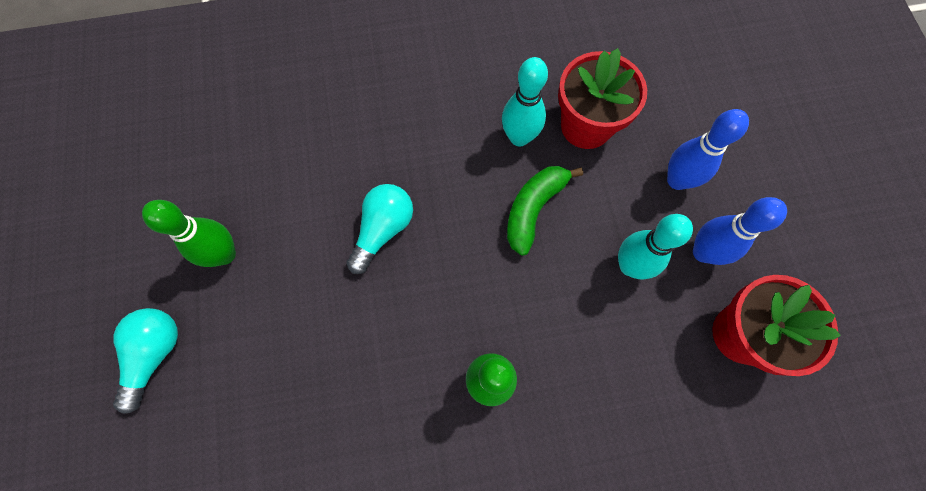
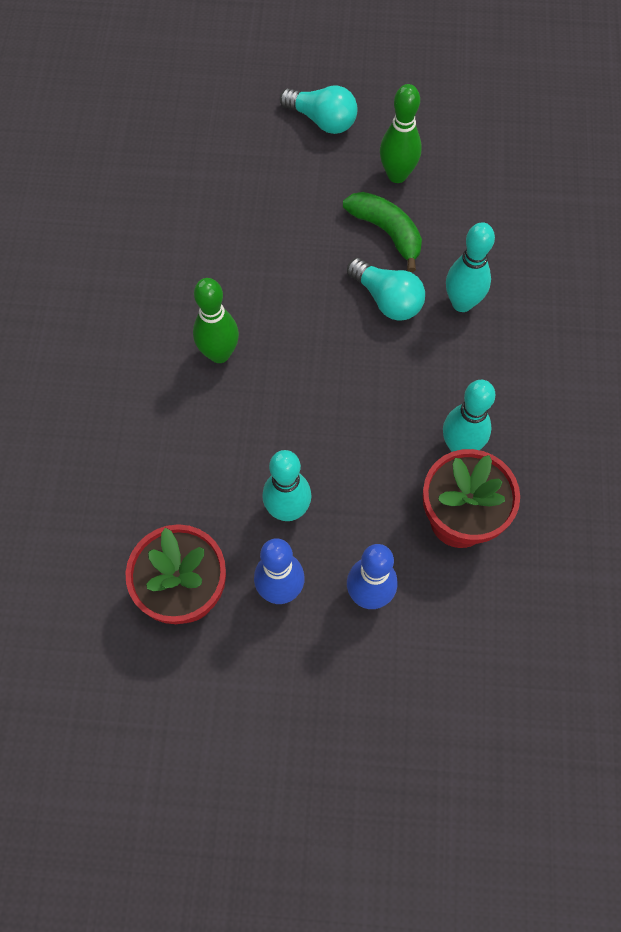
camera: 105 degrees right, 5 degrees down
green banana [507,166,583,256] -> green banana moved to [343,192,422,272]
none -> turquoise bowling pin [446,222,495,312]

